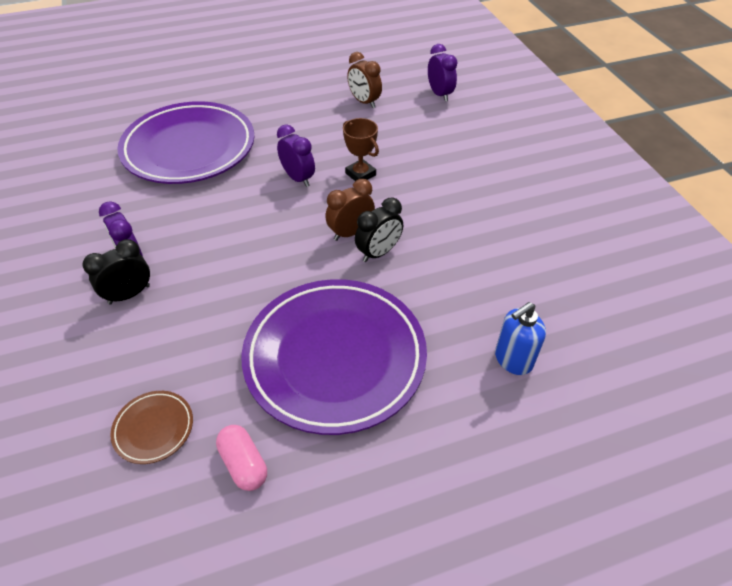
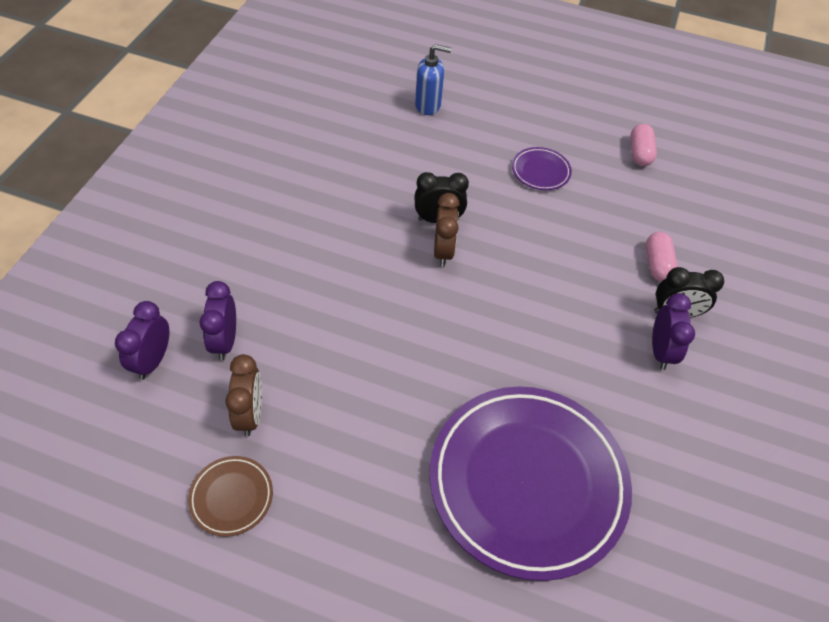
camera: 145 degrees left, 5 degrees up
brown plate [110,391,193,464] -> brown plate moved to [188,456,273,537]
purple plate [241,279,427,435] -> purple plate [512,147,572,190], size x0.40
purple clock [277,124,315,187] -> purple clock moved to [199,281,236,360]
brown clock [325,179,375,241] -> brown clock turned 90 degrees counterclockwise [434,193,460,267]
brown trophy [343,118,379,181] -> none
none -> pink capsule [646,232,678,282]

